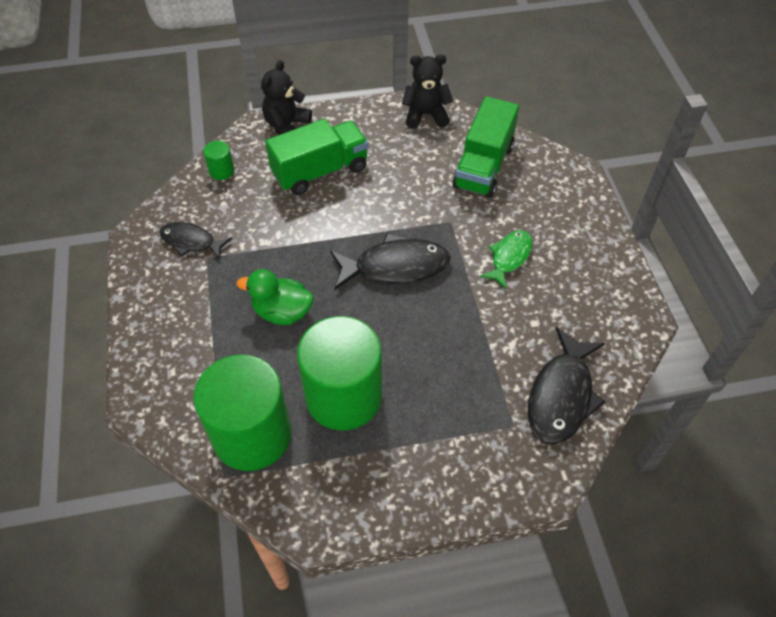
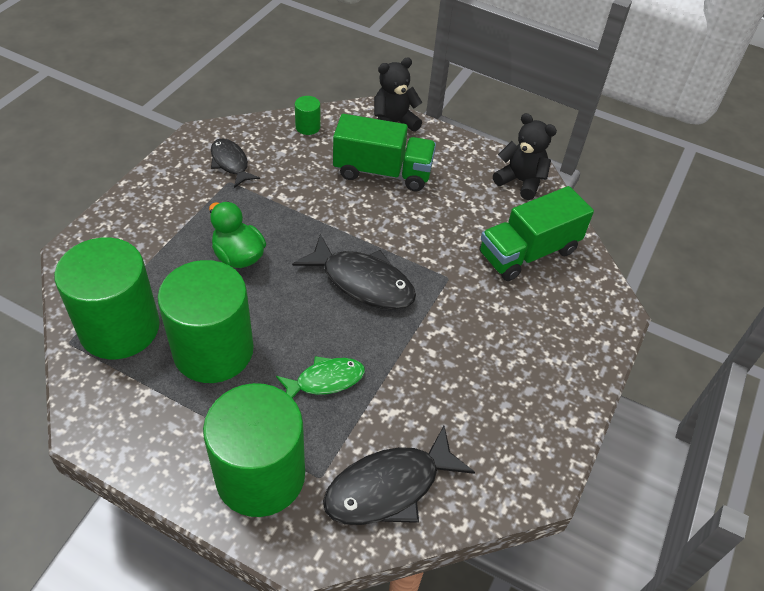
camera: 35 degrees right, 5 degrees down
green fish [480,230,532,289] -> green fish moved to [276,356,365,398]
none -> green cylinder [203,383,305,517]

